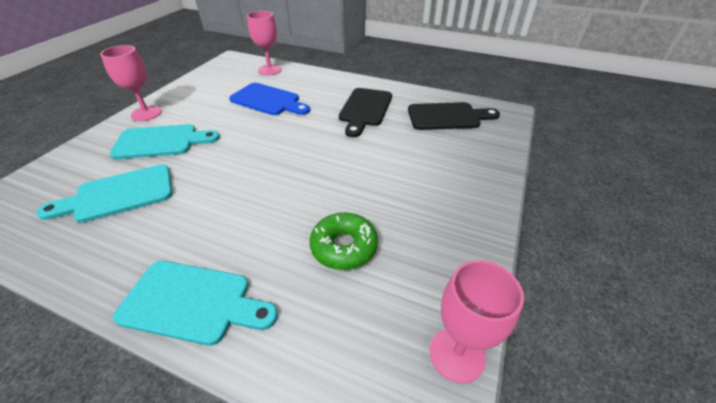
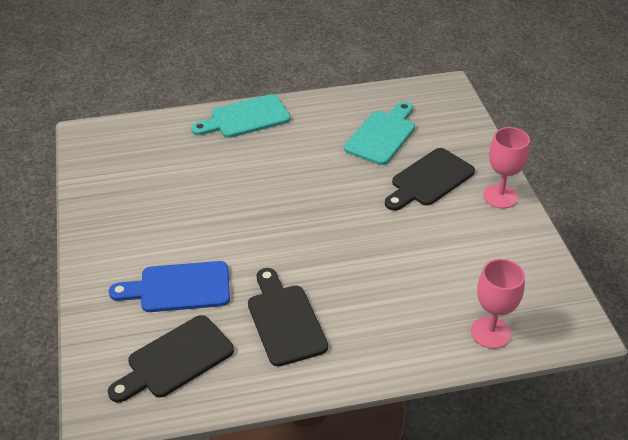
camera: 145 degrees right, 0 degrees up
turquoise cutting board [109,124,220,159] -> black cutting board [385,148,475,211]
blue cutting board [229,83,310,115] -> blue cutting board moved to [109,261,230,312]
green donut [310,212,378,270] -> none
pink goblet [429,260,524,384] -> none

